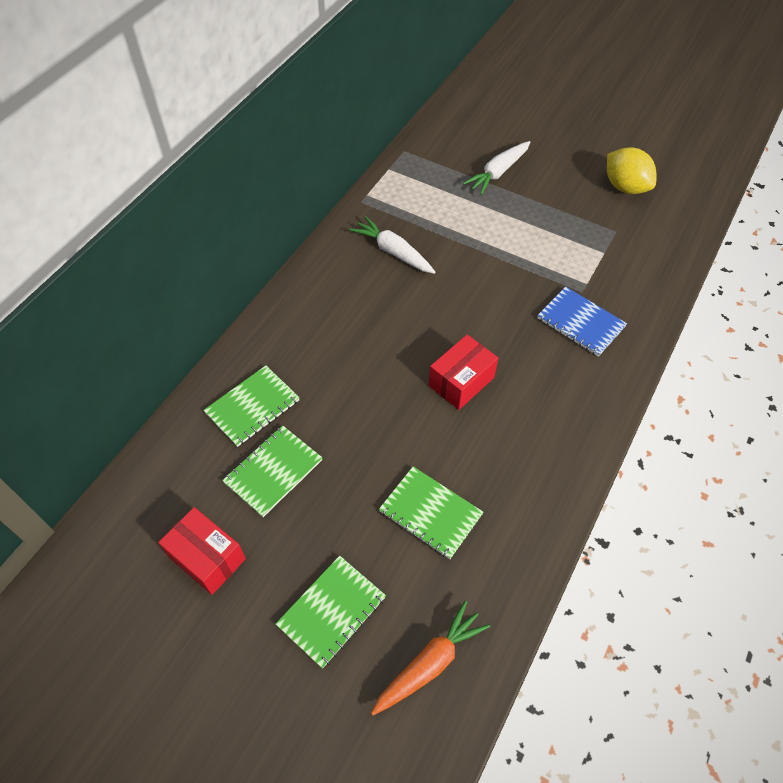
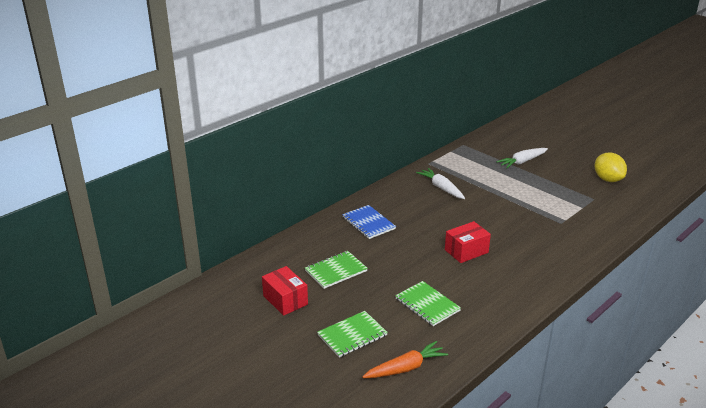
camera: 15 degrees right, 25 degrees down
green notebook [203,366,300,447] -> none
blue notebook [537,287,627,357] -> blue notebook moved to [342,205,396,239]

